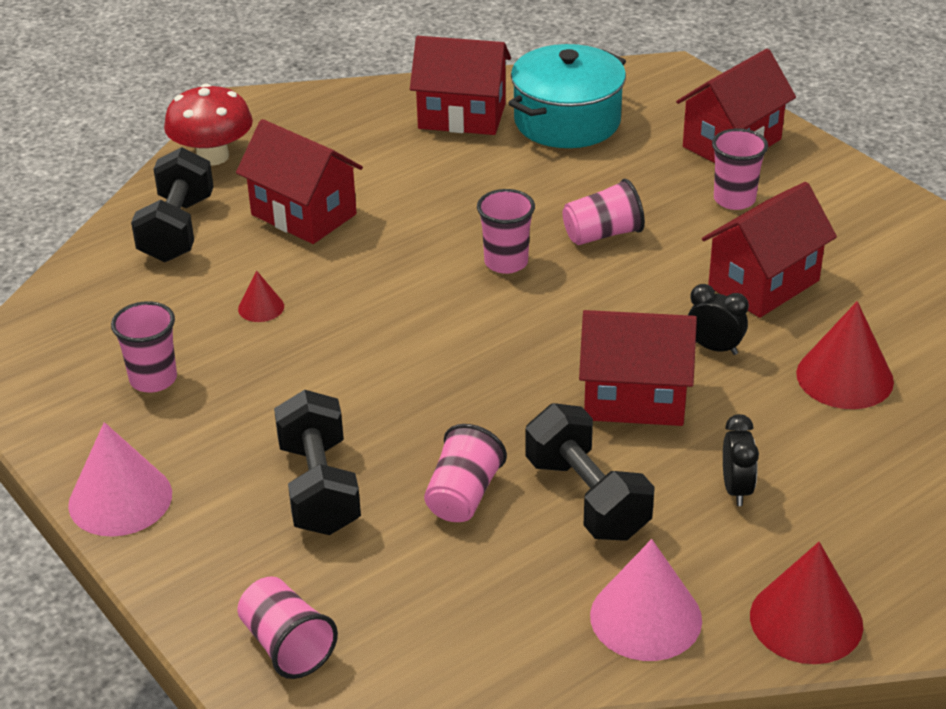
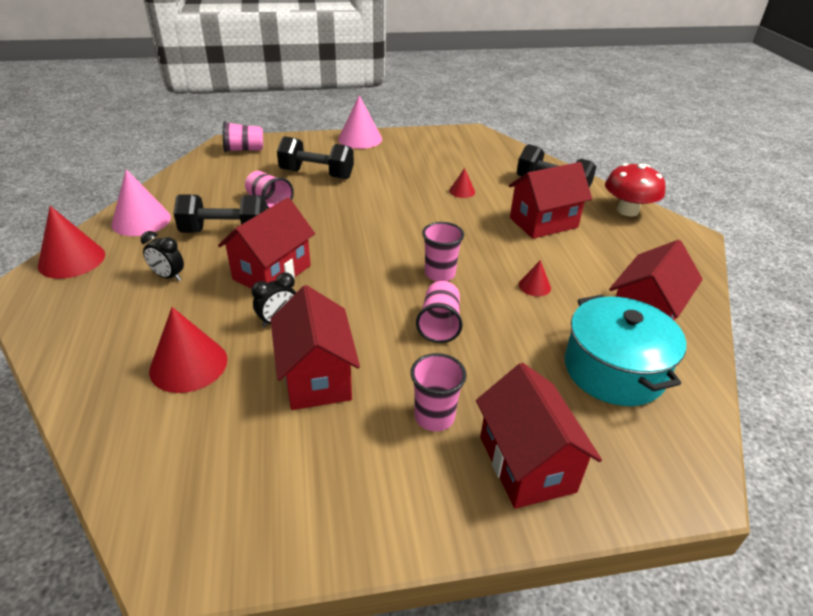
camera: 115 degrees right, 0 degrees up
pink cup [111,301,177,393] -> none
none -> red cone [519,260,551,296]

